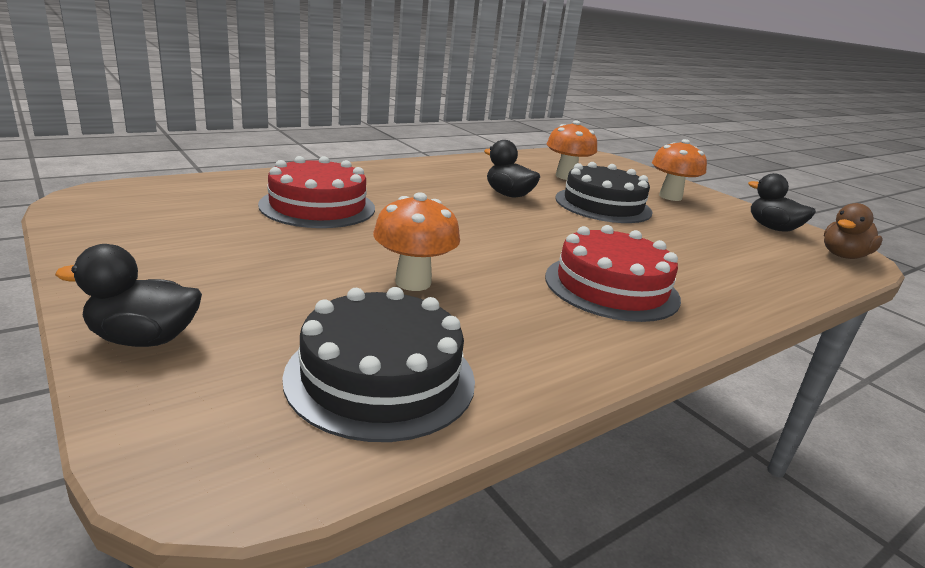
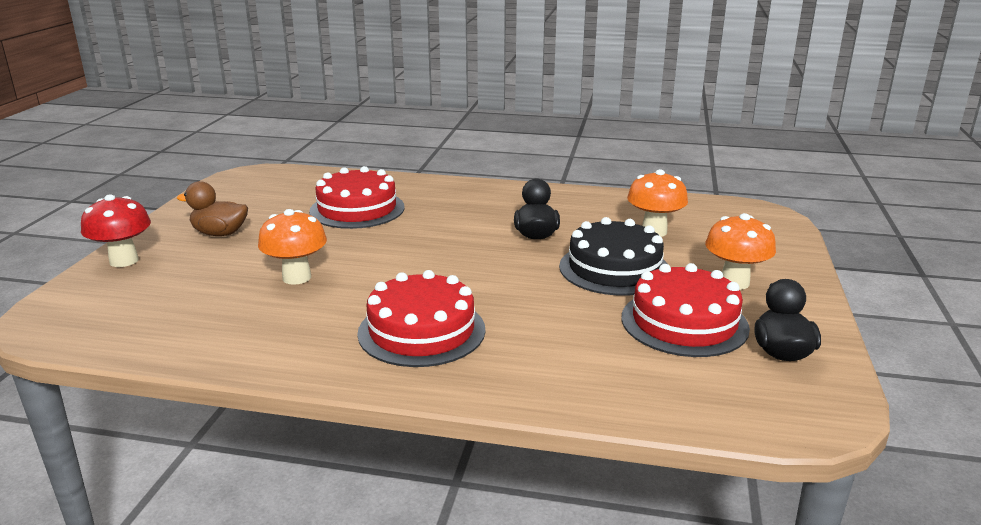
camera: 50 degrees right, 0 degrees up
black duck [55,244,202,347] -> red mushroom [81,194,151,267]
black cake [282,287,475,442] -> none
brown duck [824,203,883,259] -> brown duck moved to [177,181,248,236]
none -> red cake [621,263,750,357]

